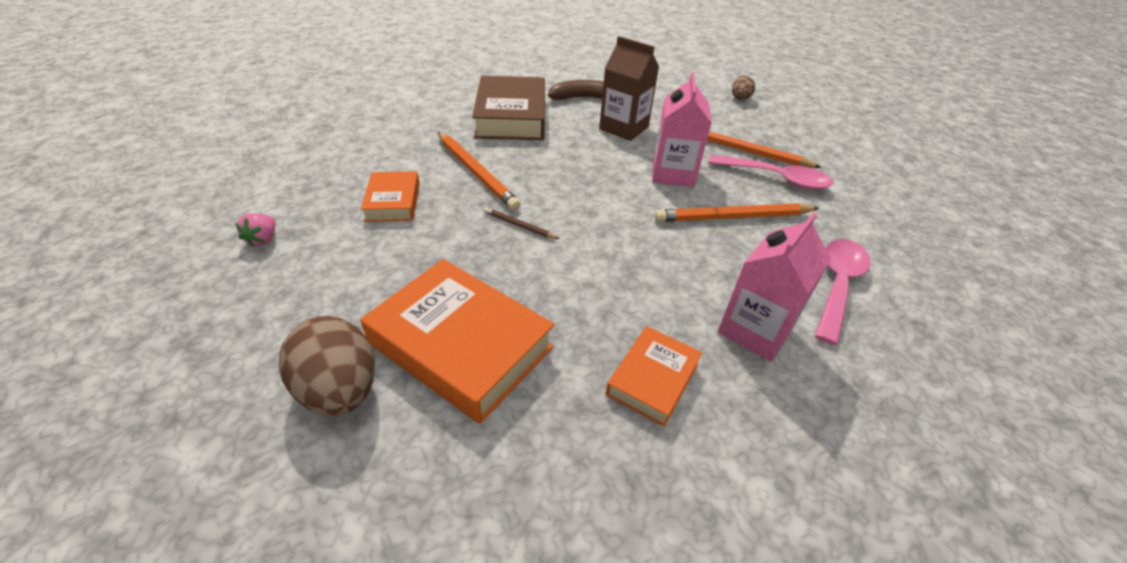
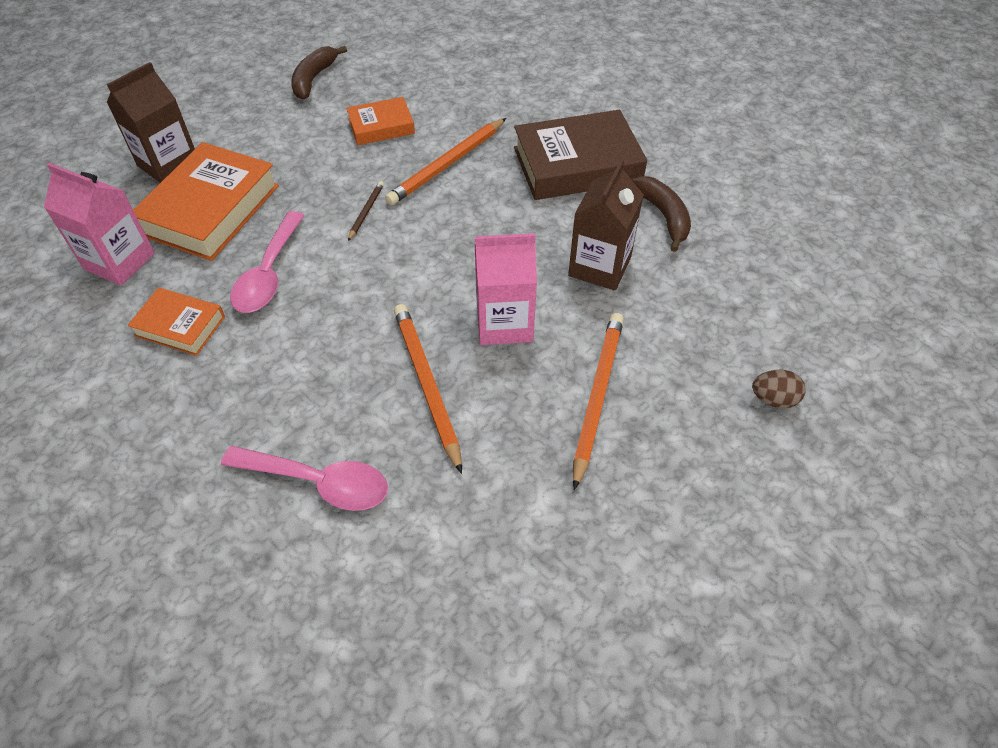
camera: 80 degrees right, 10 degrees up
pink strawberry [235,213,275,247] -> brown banana [291,46,347,99]
brown egg [279,316,375,416] -> brown carton [107,62,195,183]
pink spoon [708,155,833,190] -> pink spoon moved to [230,211,305,313]
pink carton [718,212,831,362] -> pink carton moved to [44,163,155,285]

